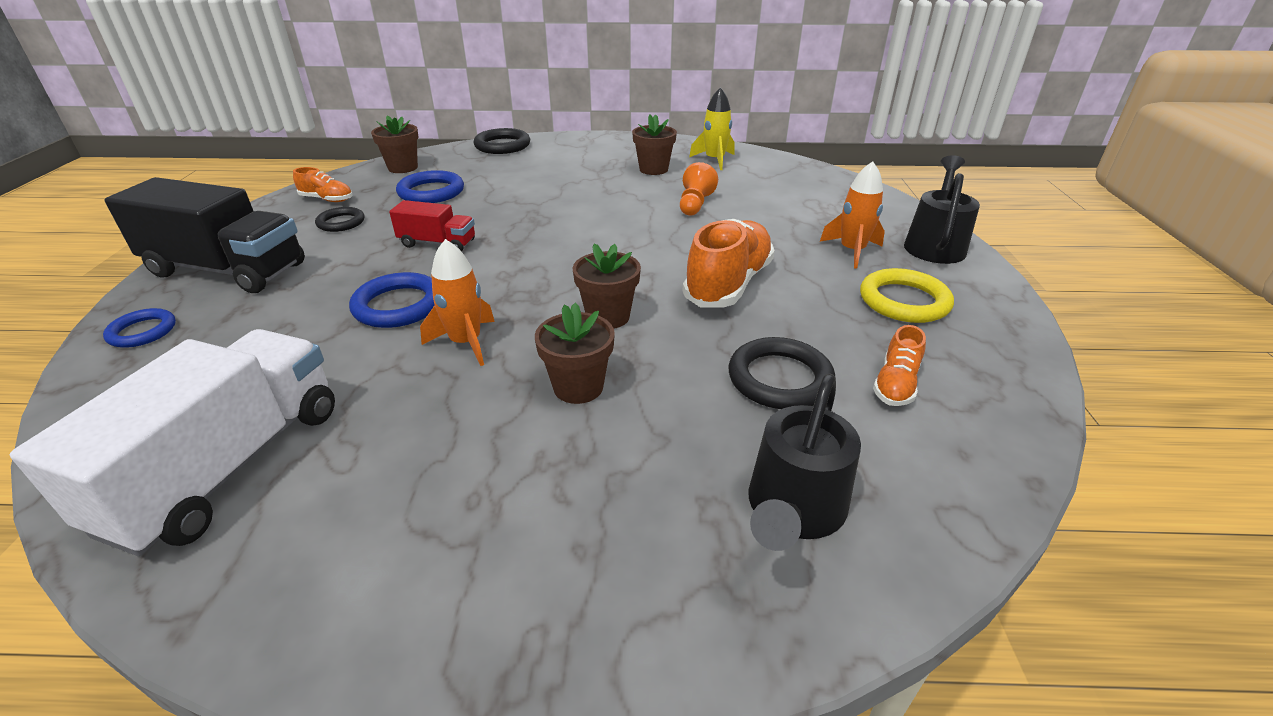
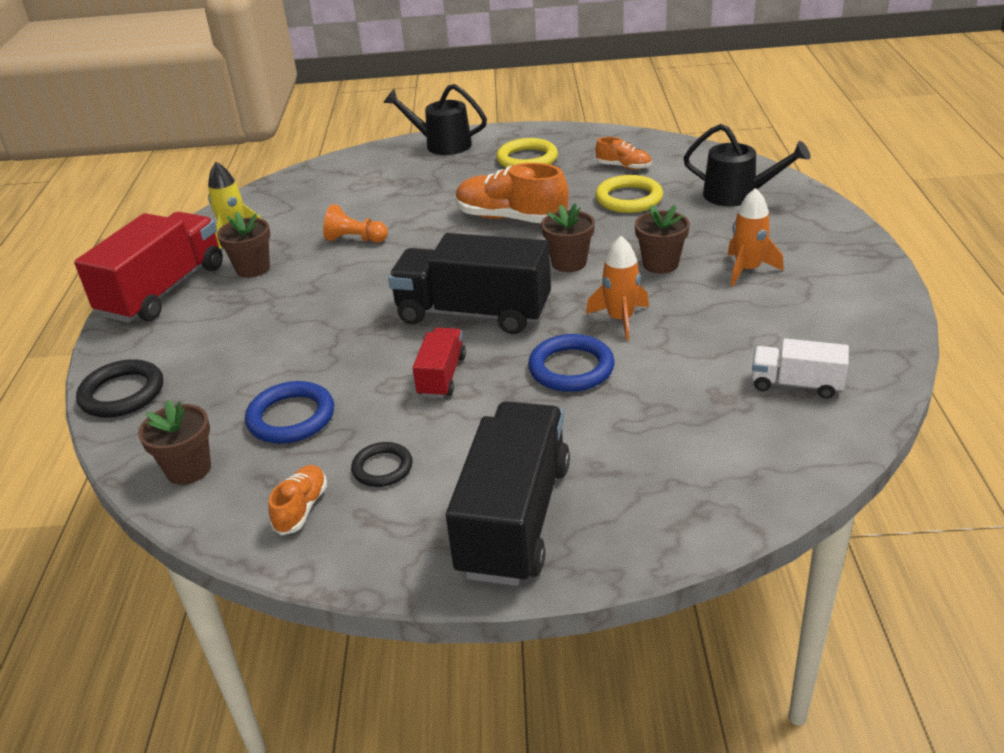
camera: 90 degrees left, 0 degrees up
white truck [10,329,335,556] -> white truck [752,339,849,399], size x0.51
blue ring [103,308,176,348] -> none
black ring [728,337,835,409] -> yellow ring [595,175,663,213]
orange rocket [820,161,885,269] -> orange rocket moved to [727,188,784,286]
none -> red truck [74,212,223,323]
none -> black truck [388,233,551,334]

